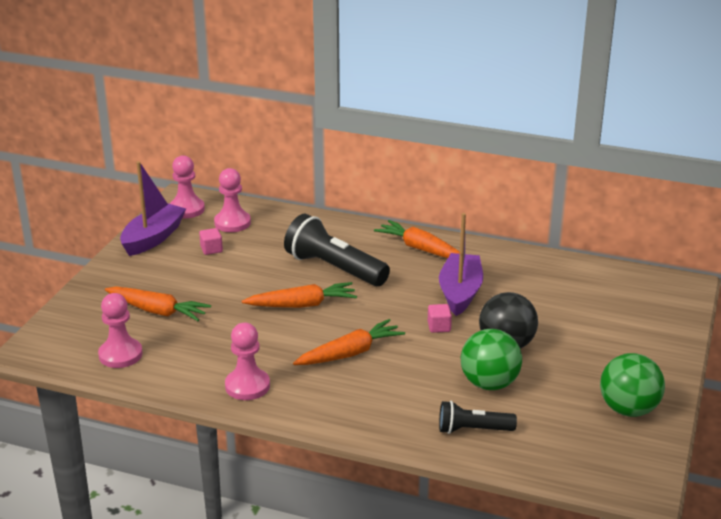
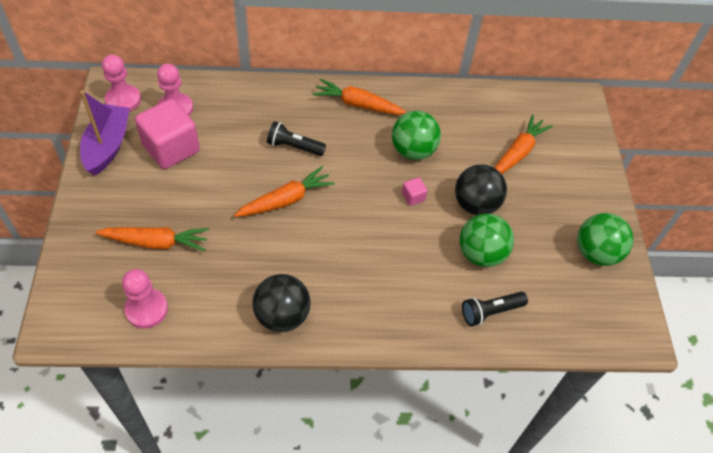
camera: 25 degrees left, 25 degrees up
pink cube [199,228,223,255] -> pink cube [135,99,200,169], size x2.39
pink pawn [225,323,270,400] -> black ball [253,274,311,332]
black flashlight [284,214,390,286] -> black flashlight [267,121,326,156], size x0.57
orange carrot [293,319,405,365] -> orange carrot moved to [494,115,553,174]
purple boat [439,213,483,316] -> green ball [392,111,441,160]

